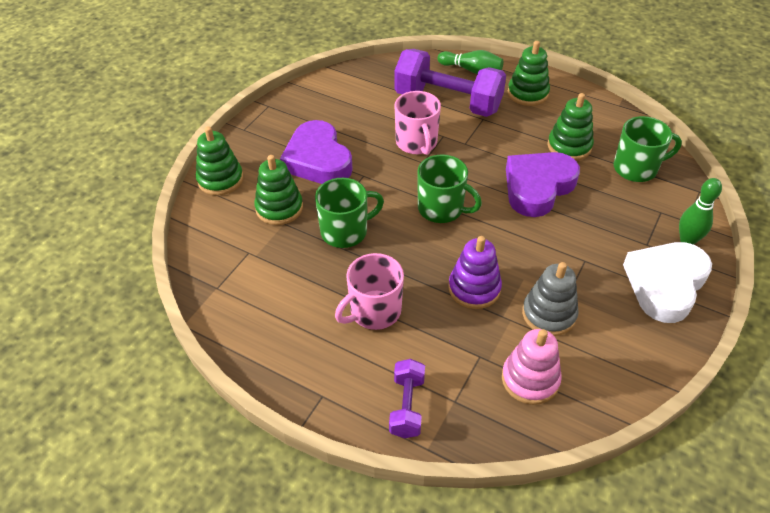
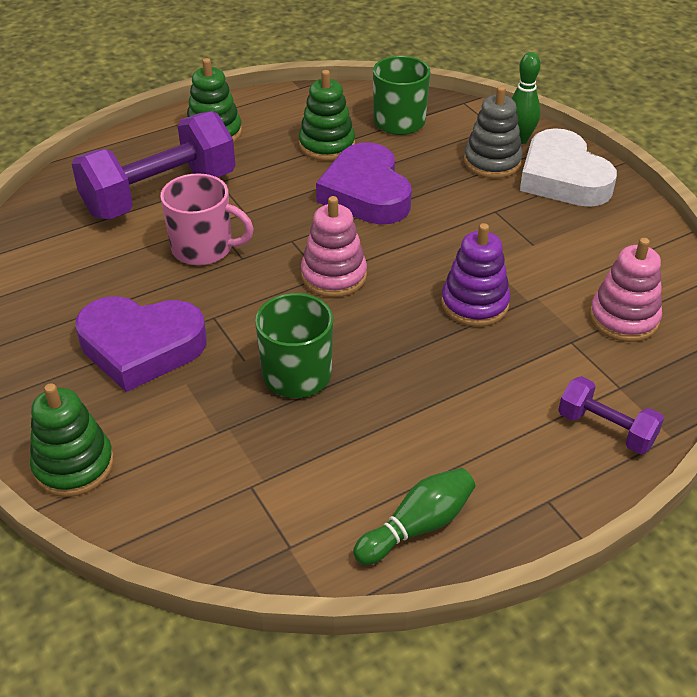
camera: 60 degrees left, 5 degrees down
green stacking toy [254,155,303,225] -> none
pink mug [335,253,404,330] -> none
green mug [417,155,482,223] -> pink stacking toy [301,196,367,297]
green bowling pin [438,50,503,74] -> green bowling pin moved to [353,468,475,565]
grey stacking toy [522,262,579,336] -> grey stacking toy moved to [464,86,523,178]

